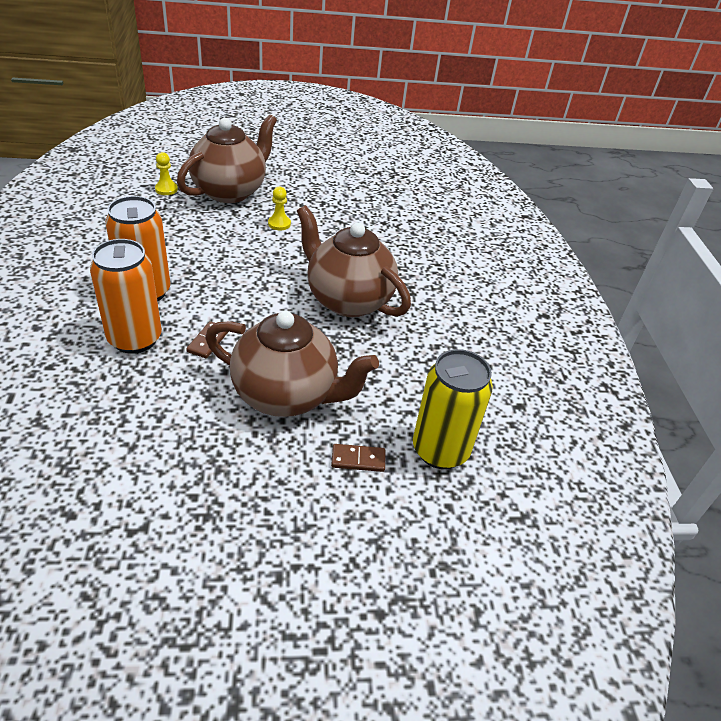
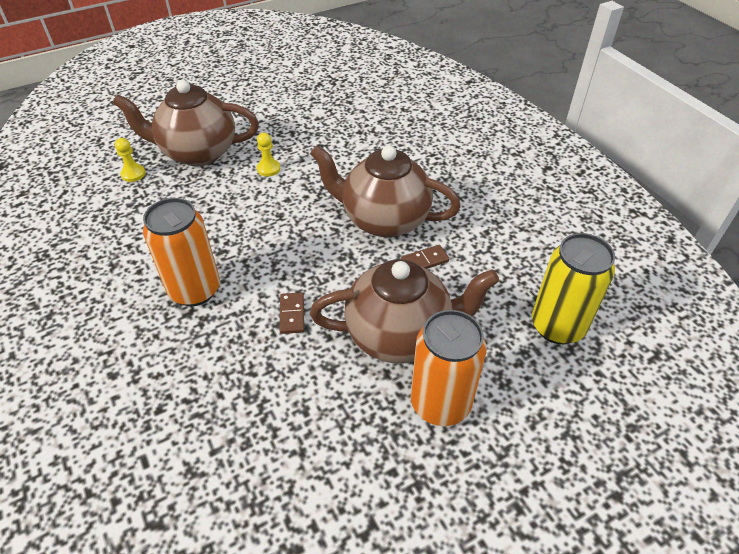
camera: 20 degrees left, 5 degrees up
orange can [90,239,162,354] -> orange can moved to [411,310,487,426]
brown teapot [177,114,277,203] -> brown teapot turned 105 degrees counterclockwise [113,80,259,166]
brown domino [331,444,385,472] -> brown domino moved to [401,245,449,269]

